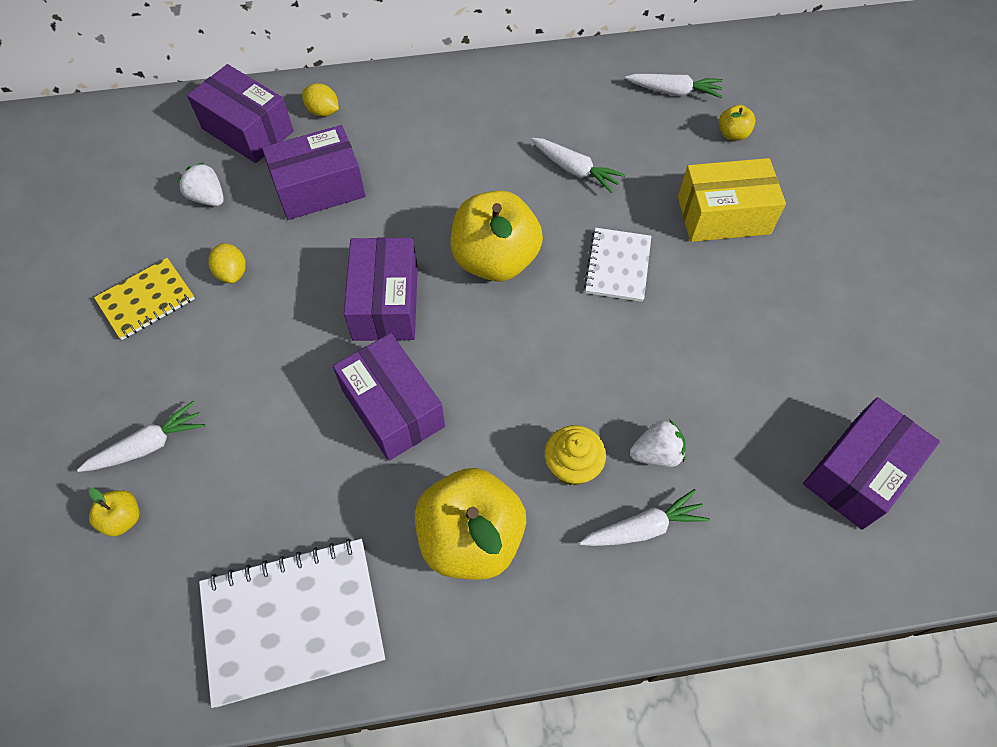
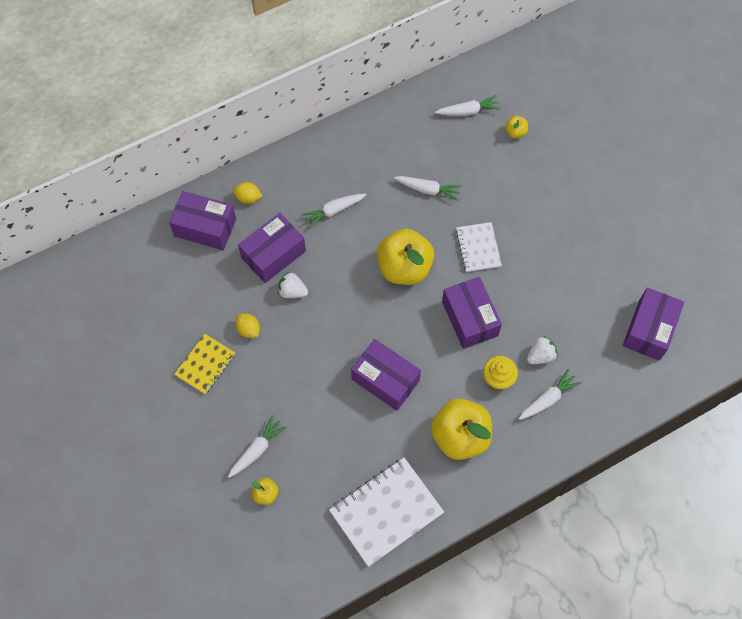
camera: 20 degrees left, 5 degrees up
white strawberry [178,162,224,206] -> white strawberry moved to [278,272,308,298]
purple box [344,237,418,341] -> purple box moved to [442,277,502,349]
yellow box [678,158,786,242] -> none
none -> white carrot [301,194,367,229]

